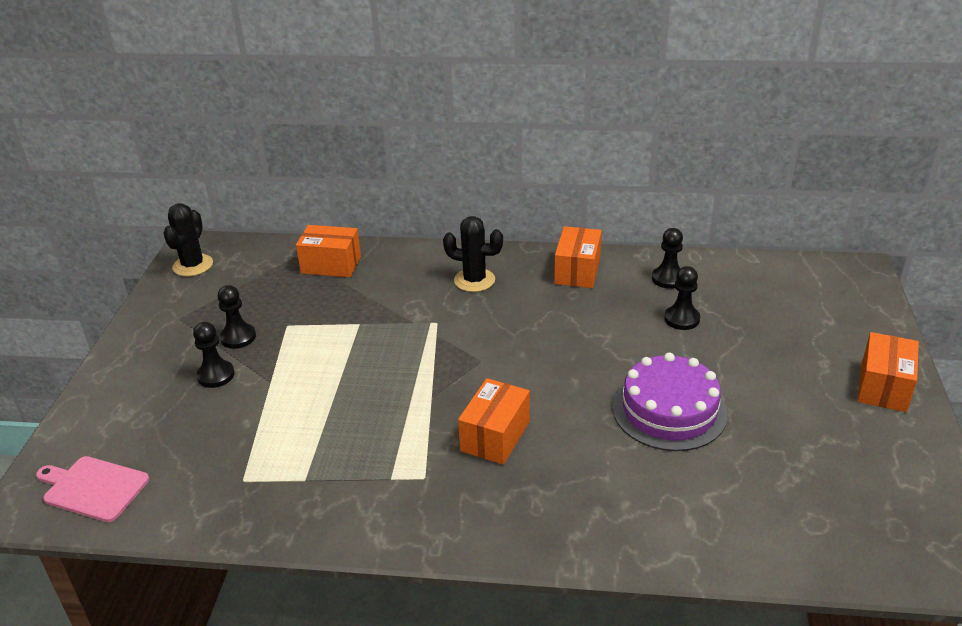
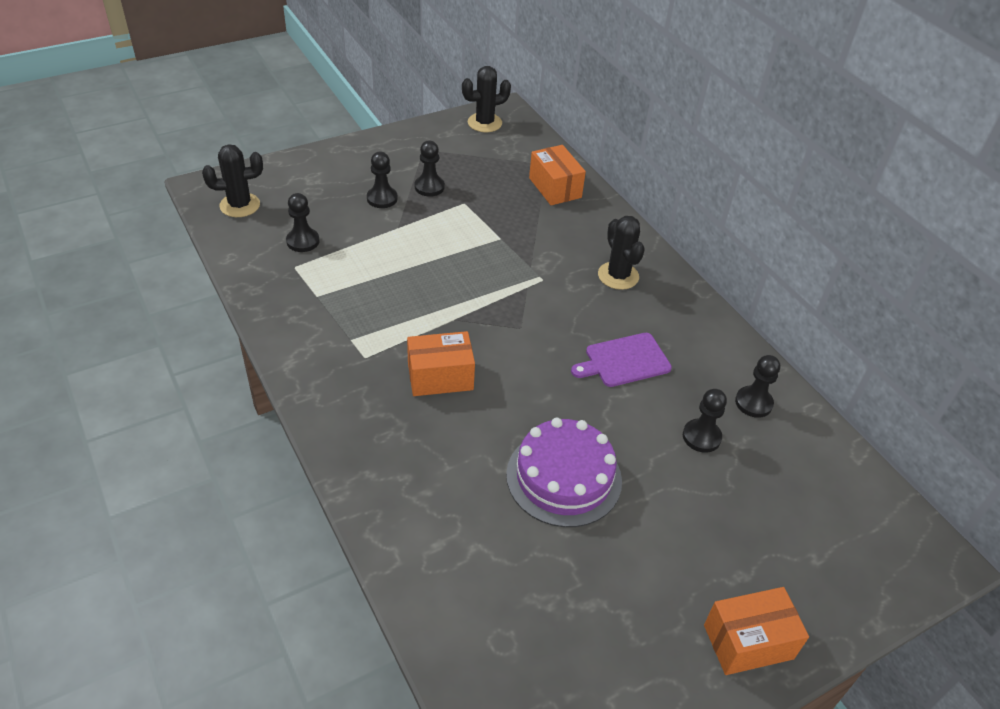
camera: 50 degrees right, 10 degrees up
pink cutting board [36,456,149,522] -> black cactus [202,144,263,217]
orange box [554,226,602,288] -> none
none -> black pawn [286,193,319,252]
none -> purple cutting board [571,333,672,387]

